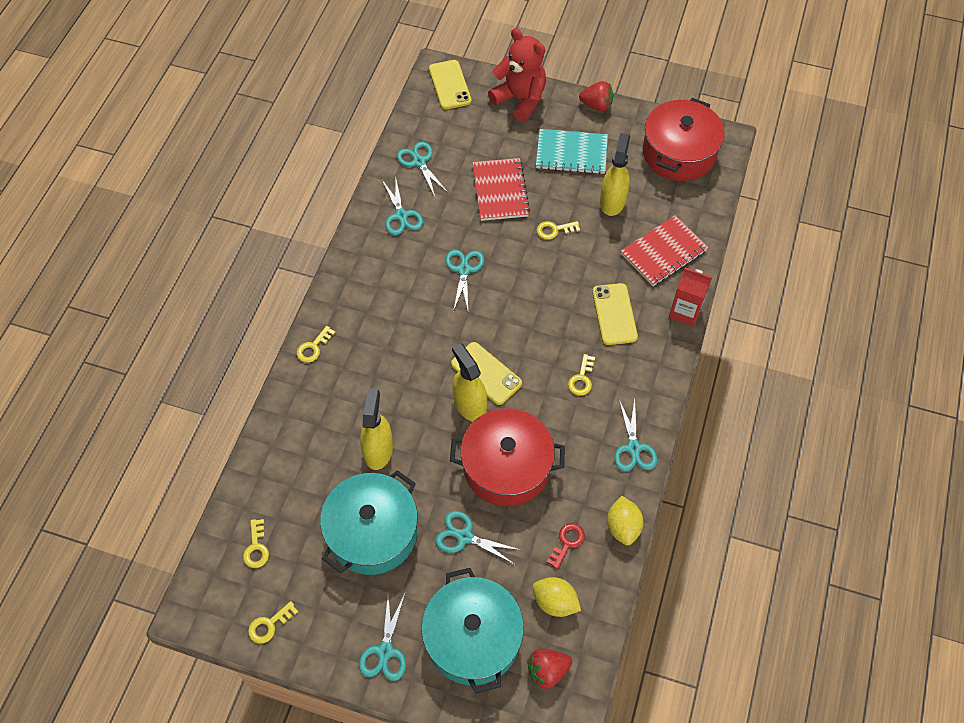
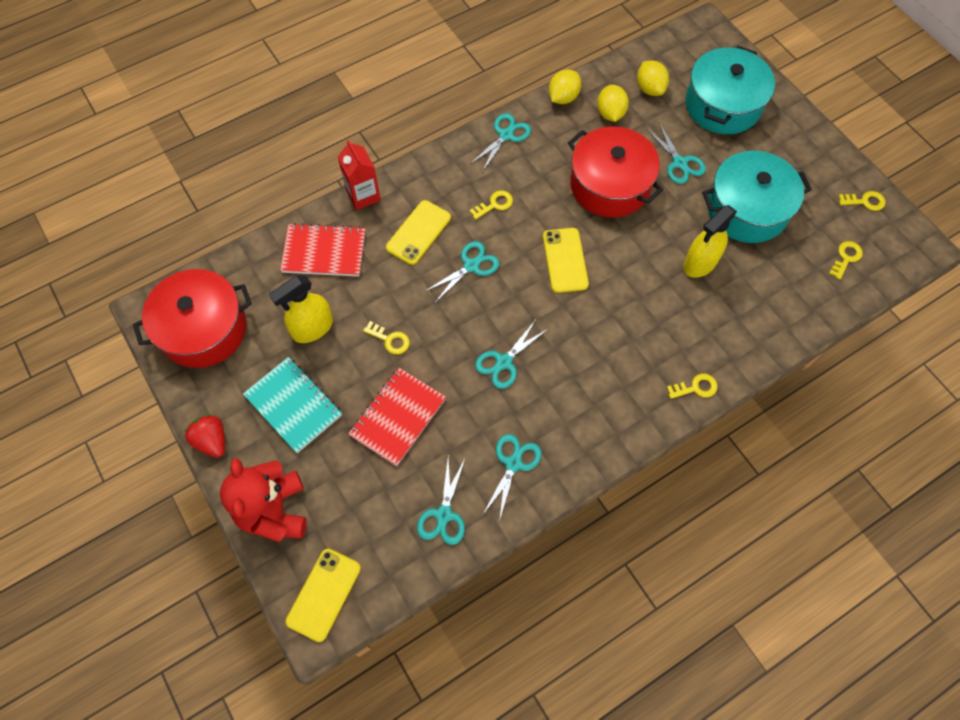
camera: 140 degrees left, 5 degrees up
turquoise scissors [359,594,406,681] -> turquoise scissors moved to [424,241,499,303]
yellow spray bottle [452,343,487,422] -> none
red strawberry [527,649,572,689] -> none
red key [547,523,585,569] -> yellow lemon [597,85,629,122]

